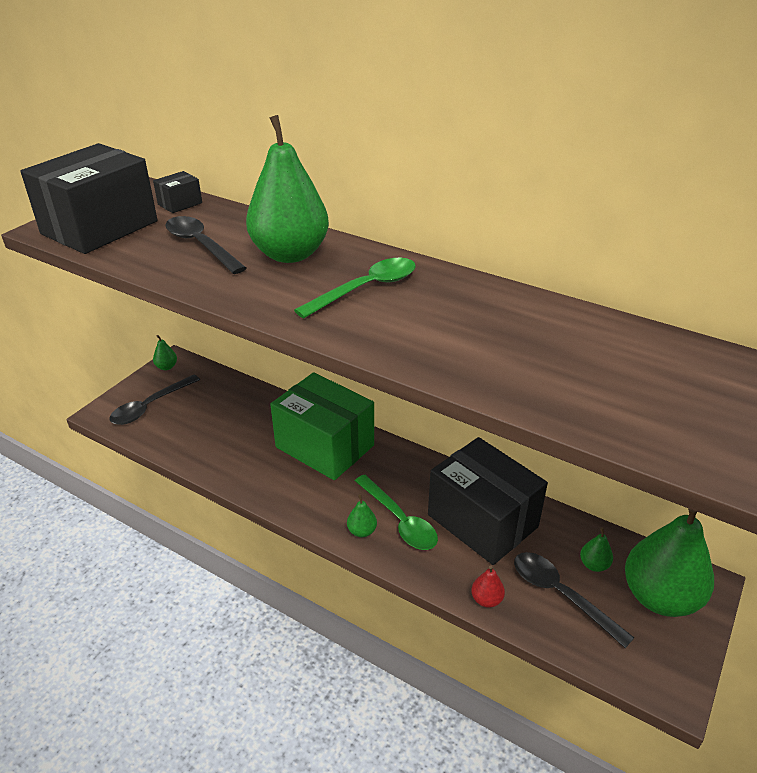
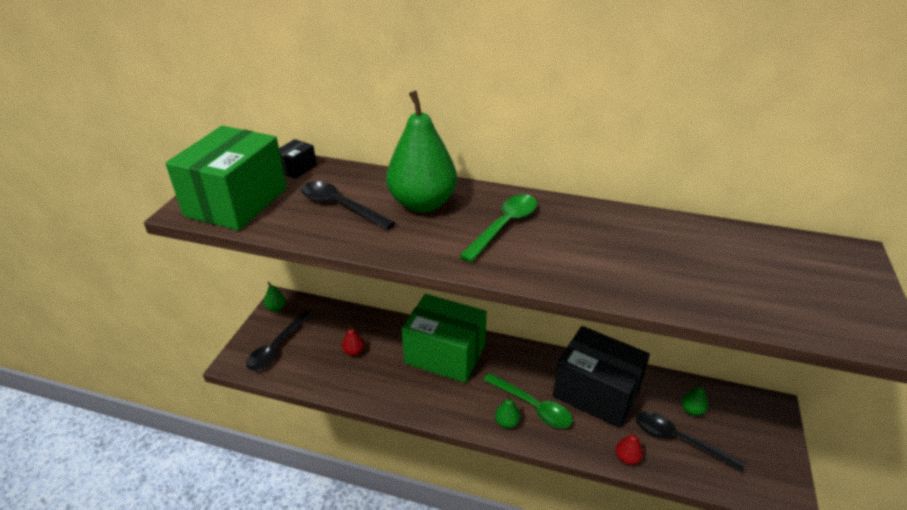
camera: 15 degrees left, 0 degrees up
black box [21,143,157,254] -> green box [165,126,287,230]
green pear [625,508,714,617] -> none
none -> red pear [342,323,365,356]

